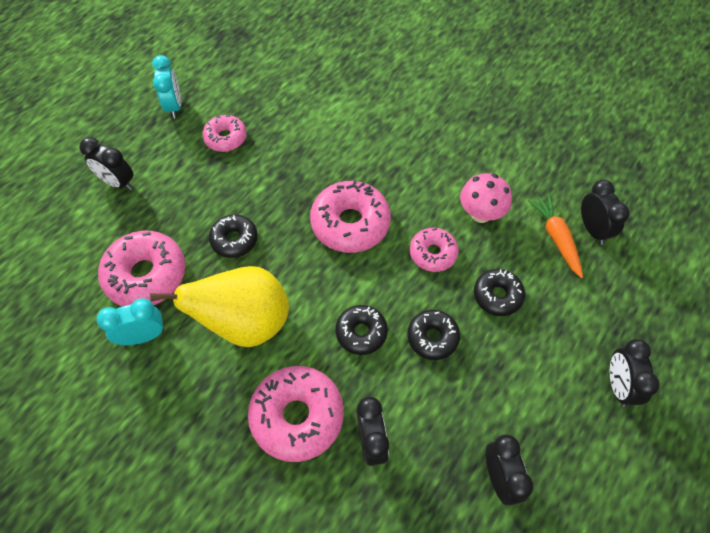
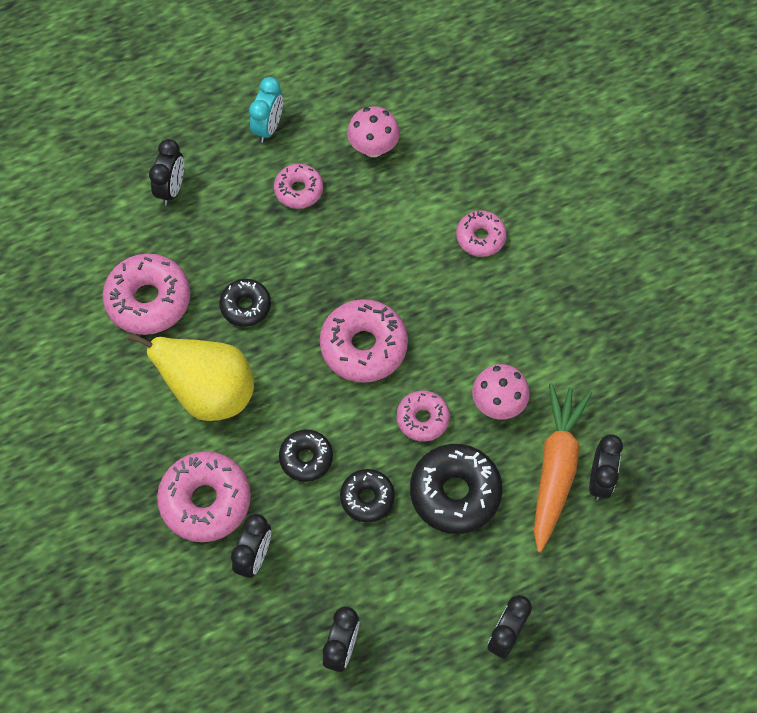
camera: 30 degrees right, 5 degrees up
black clock [79,137,134,190] -> black clock turned 135 degrees counterclockwise [149,139,184,205]
turquoise clock [97,298,164,345] -> none
black donut [474,269,525,316] -> black donut [410,444,503,534], size x1.69
orange carrot [528,194,583,278] -> orange carrot [534,383,592,553], size x1.59
none -> pink mushroom [347,106,400,157]
none -> pink donut [456,210,507,257]

